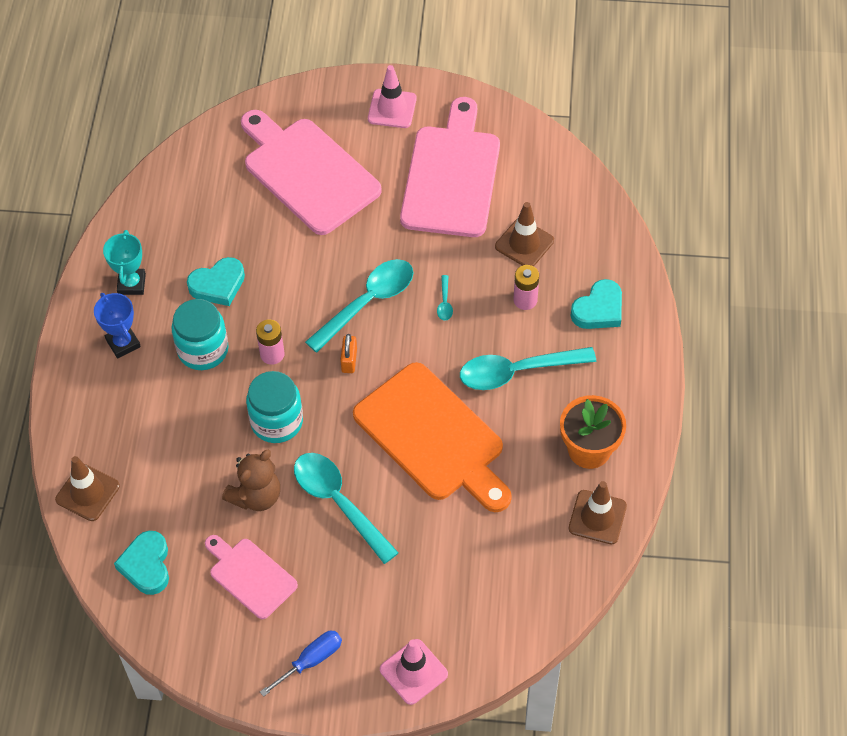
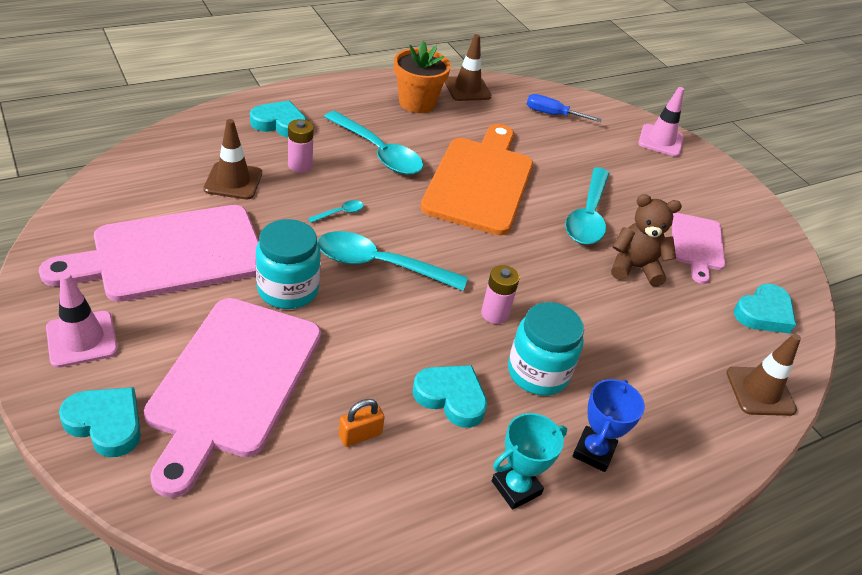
camera: 130 degrees left, 15 degrees down
turquoise jar [246,371,303,443] -> turquoise jar moved to [256,219,320,309]
blue screwdriver [260,631,342,697] -> blue screwdriver moved to [527,94,602,122]
orange padlock [340,334,357,373] -> orange padlock moved to [339,399,385,447]
none -> turquoise heart [59,387,141,457]

